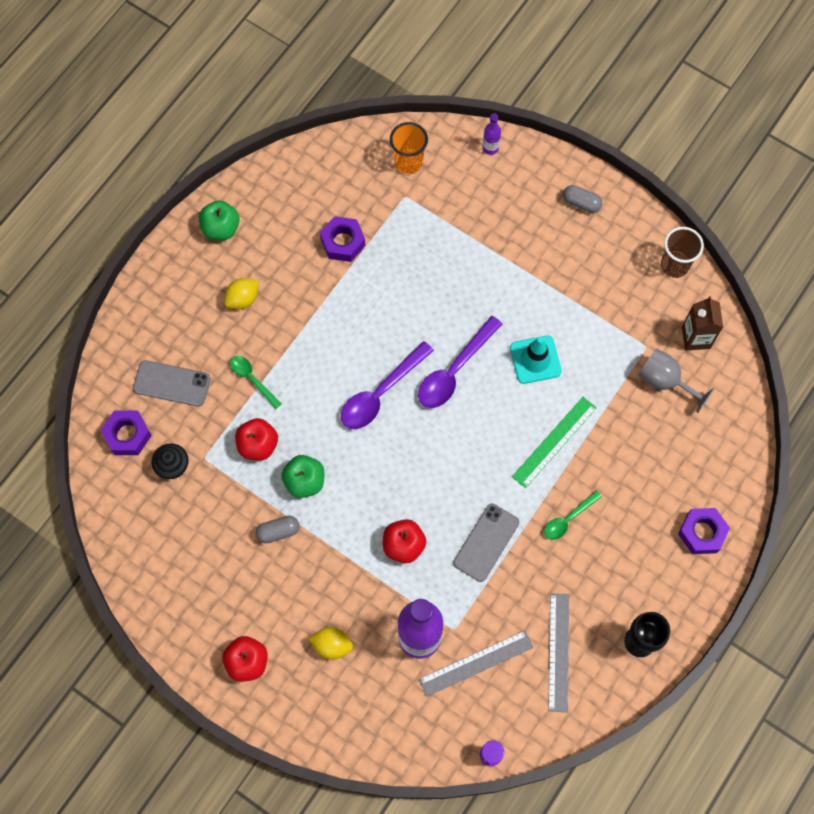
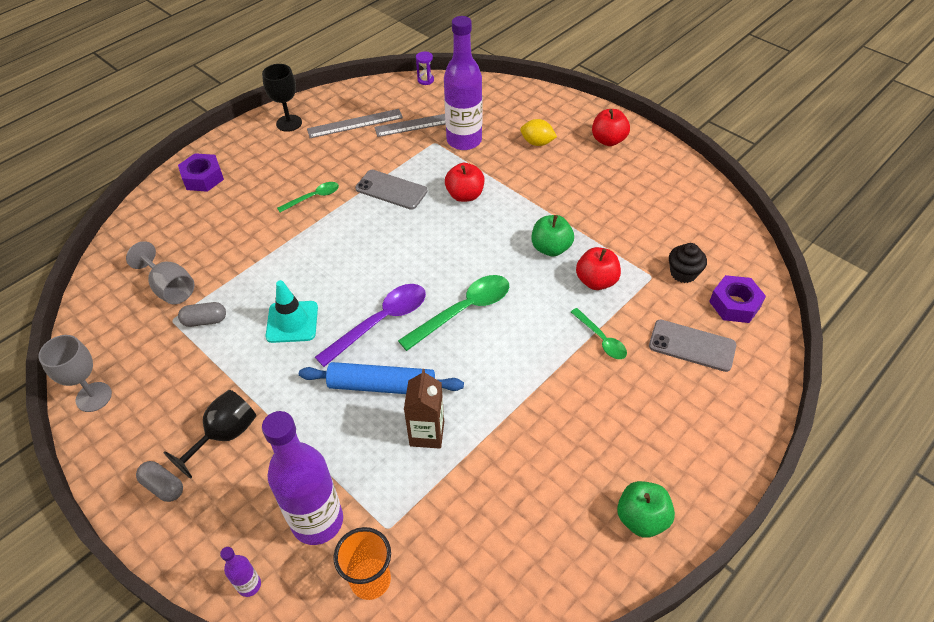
camera: 170 degrees left, 20 degrees down
yellow lemon [224,278,258,309] -> none
grey capsule [256,516,299,543] -> grey capsule moved to [178,302,226,327]
purple nut [320,216,366,262] -> none
purple spoon [341,341,434,429] -> green spoon [398,275,509,351]
grey phone [453,504,519,582] -> grey phone turned 75 degrees clockwise [355,170,428,210]
green ruler [512,397,597,488] -> none
grey ruler [548,593,569,712] -> grey ruler turned 60 degrees clockwise [307,109,403,138]
brown cup [661,227,704,278] -> grey goblet [38,335,112,412]
brown carton [682,296,723,350] -> brown carton moved to [404,369,444,449]
none -> black goblet [163,390,256,479]
none -> purple bottle [262,411,343,545]
none -> blue rolling pin [299,362,464,394]

